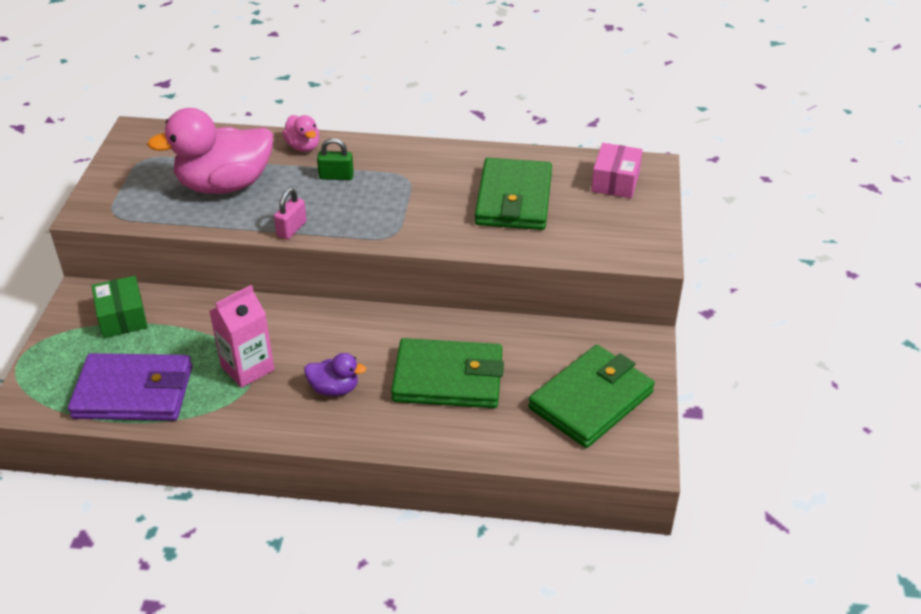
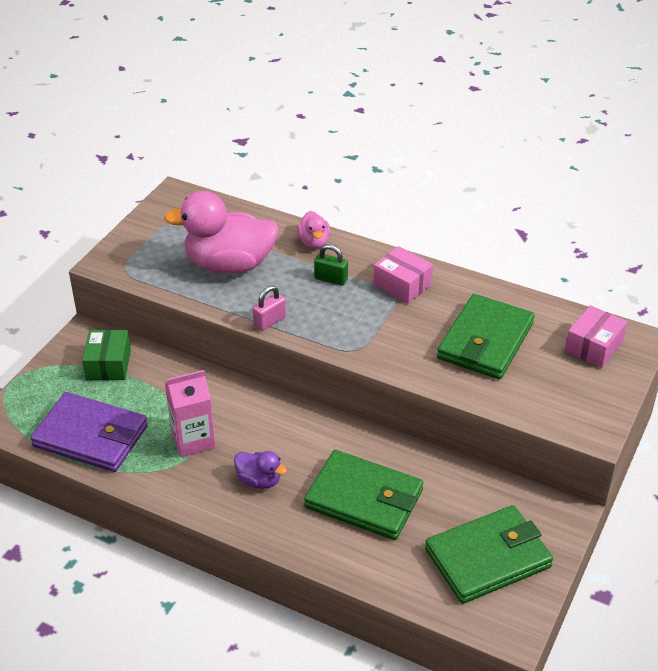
camera: 20 degrees right, 0 degrees up
none -> pink box [373,246,433,304]

